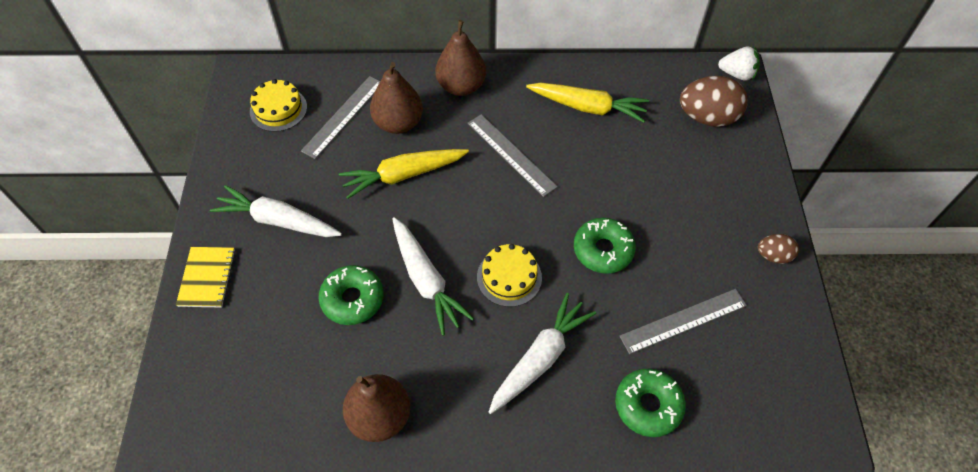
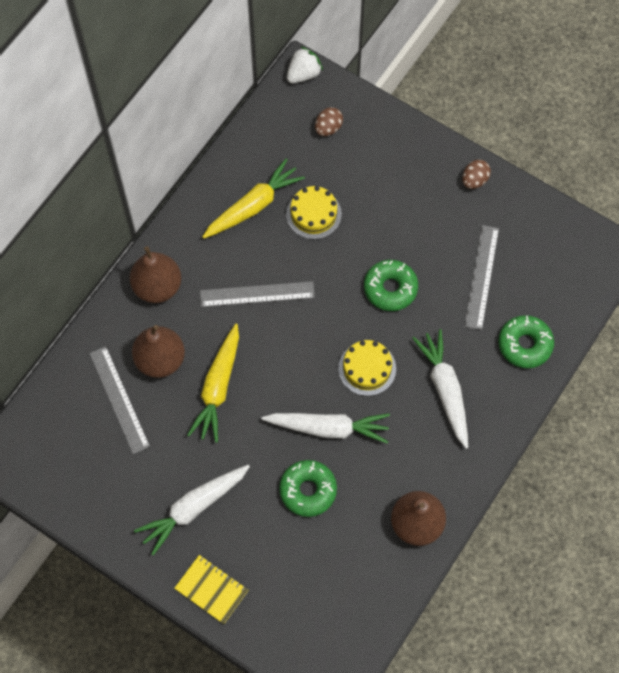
camera: 55 degrees left, 10 degrees up
yellow cake [250,79,307,132] -> yellow cake moved to [286,186,342,239]
brown egg [680,76,748,127] -> brown egg [315,107,343,136], size x0.54

